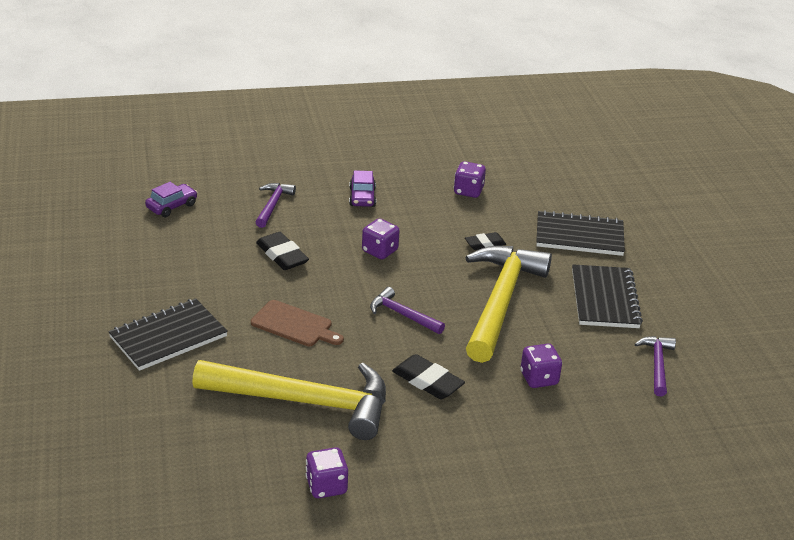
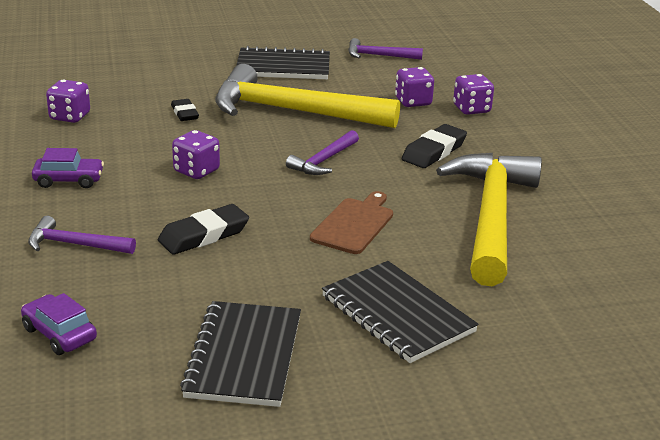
camera: 90 degrees left, 5 degrees down
purple dice [305,447,348,498] -> purple dice moved to [453,74,494,115]
black notebook [536,210,625,256] -> black notebook moved to [180,301,301,407]

